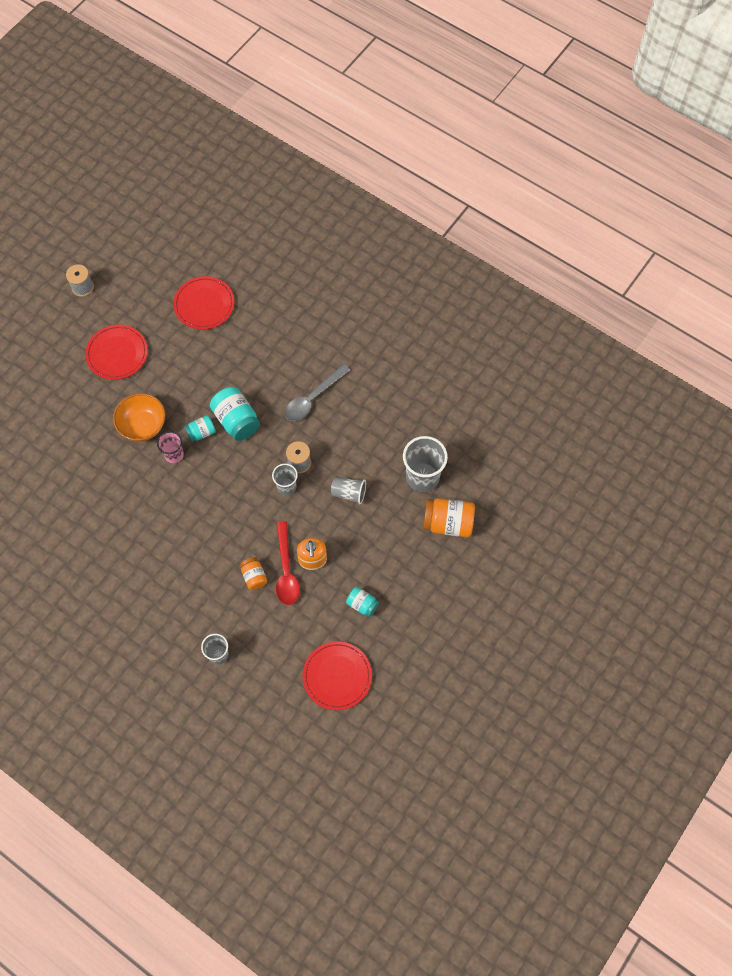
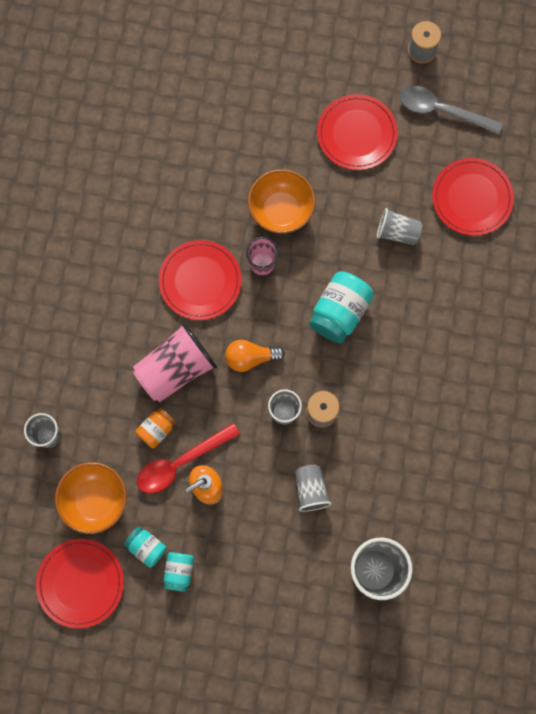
camera: 65 degrees right, 10 degrees up
turquoise jar [185,415,216,442] -> turquoise jar moved to [124,526,167,568]
grey spoon [284,364,350,421] -> grey spoon moved to [399,86,503,134]
orange jar [423,498,475,537] -> none
none -> orange bowl [55,462,126,534]
none -> pink cup [133,322,217,402]
none -> red plate [159,240,242,320]
none -> orange light bulb [225,340,285,372]
none -> grey cup [377,208,422,245]

